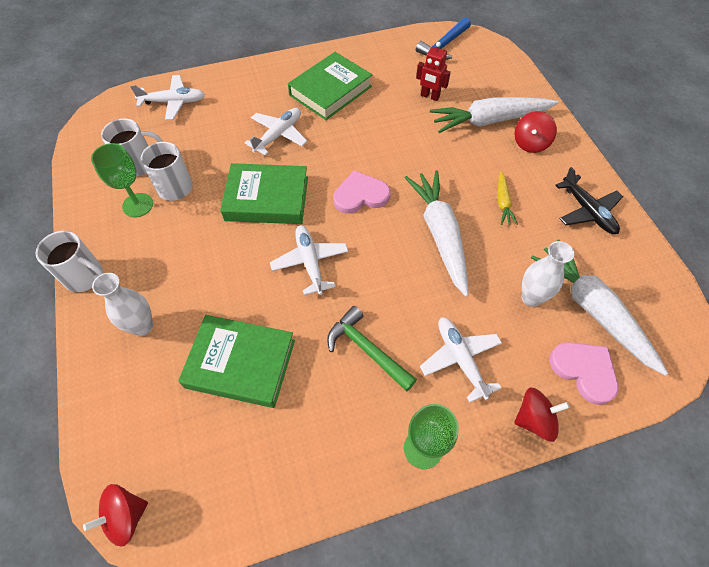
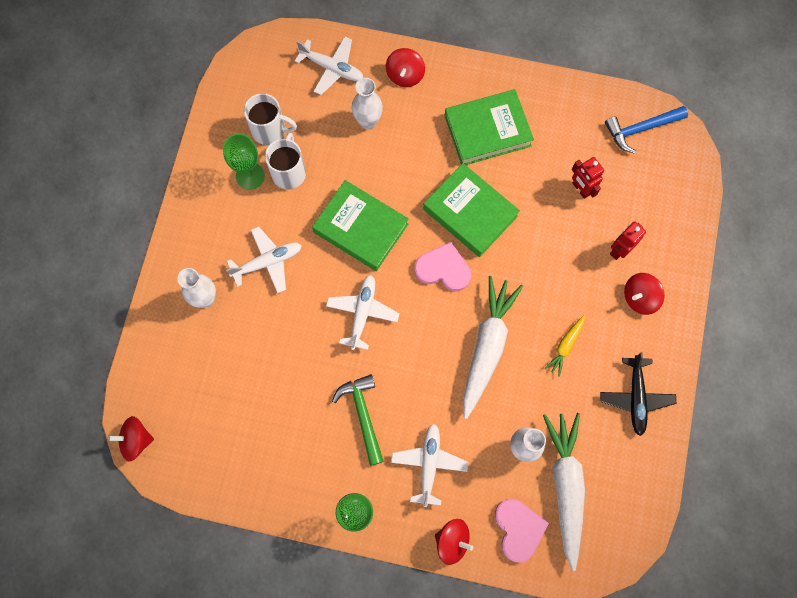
camera: 30 degrees right, 15 degrees up
white mug [36,231,104,292] -> none
green book [178,315,295,408] -> green book moved to [423,163,520,257]
white plane [245,108,308,156] -> white plane moved to [226,227,302,294]
white carrot [430,97,559,133] -> red robot [610,222,646,260]
none -> white vase [352,78,383,130]
none -> red spinning top [386,48,425,87]

